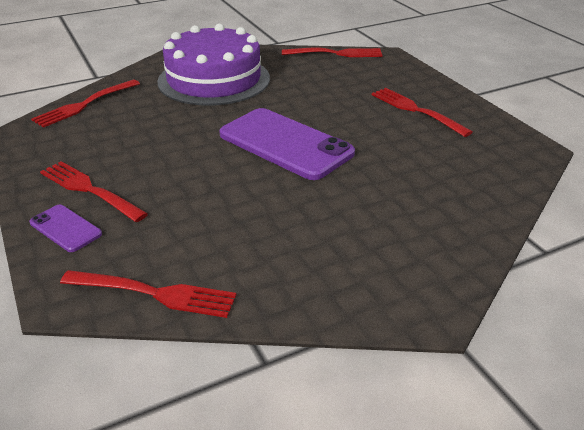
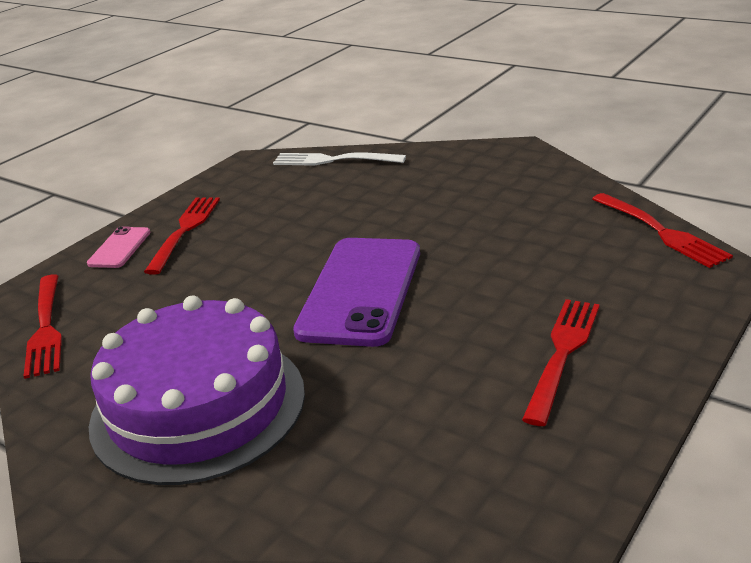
camera: 65 degrees right, 5 degrees down
purple phone [29,205,102,252] -> pink phone [87,226,151,268]
red fork [31,79,140,128] -> white fork [273,152,406,166]
purple cake [157,24,270,106] -> purple cake moved to [89,296,305,485]

